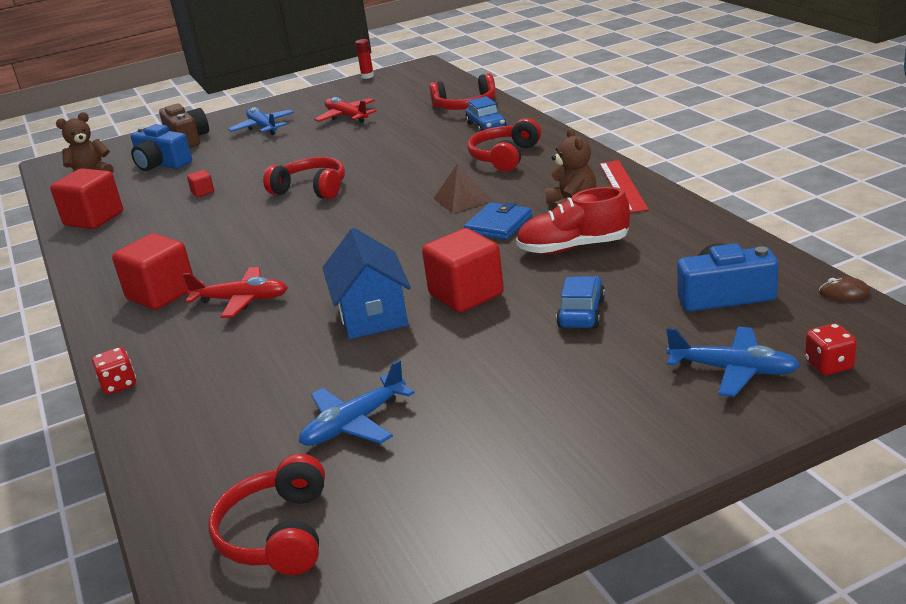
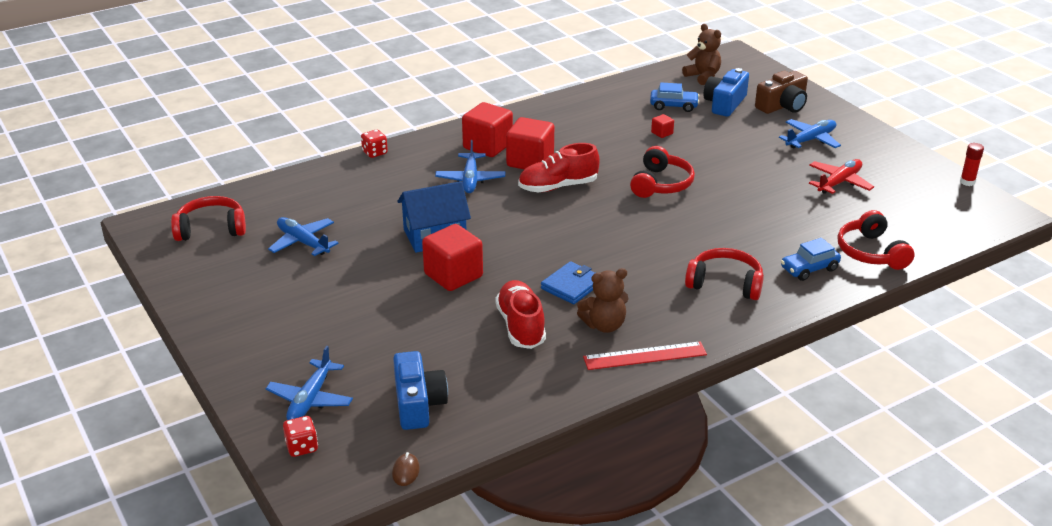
camera: 80 degrees right, 5 degrees up
red cube [50,168,123,229] -> red cube moved to [506,117,554,169]
red plane [183,267,288,318] -> blue plane [435,140,505,193]
brown pyramid [433,163,492,213] -> none
blue wallet [464,202,532,240] -> blue wallet turned 75 degrees counterclockwise [541,261,595,304]
blue car [556,276,605,328] -> blue car moved to [650,82,699,112]
none -> red shoe [518,143,600,193]

